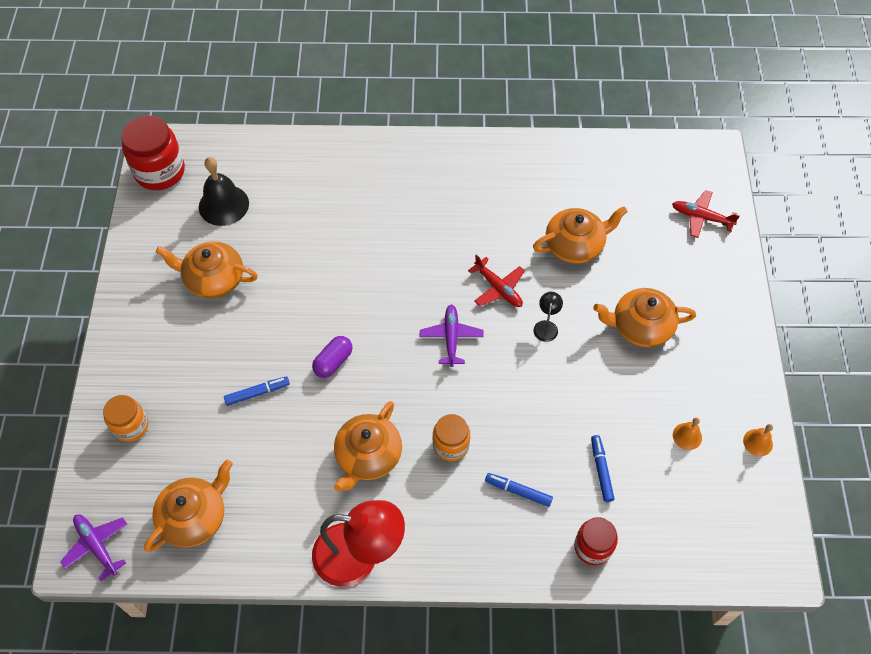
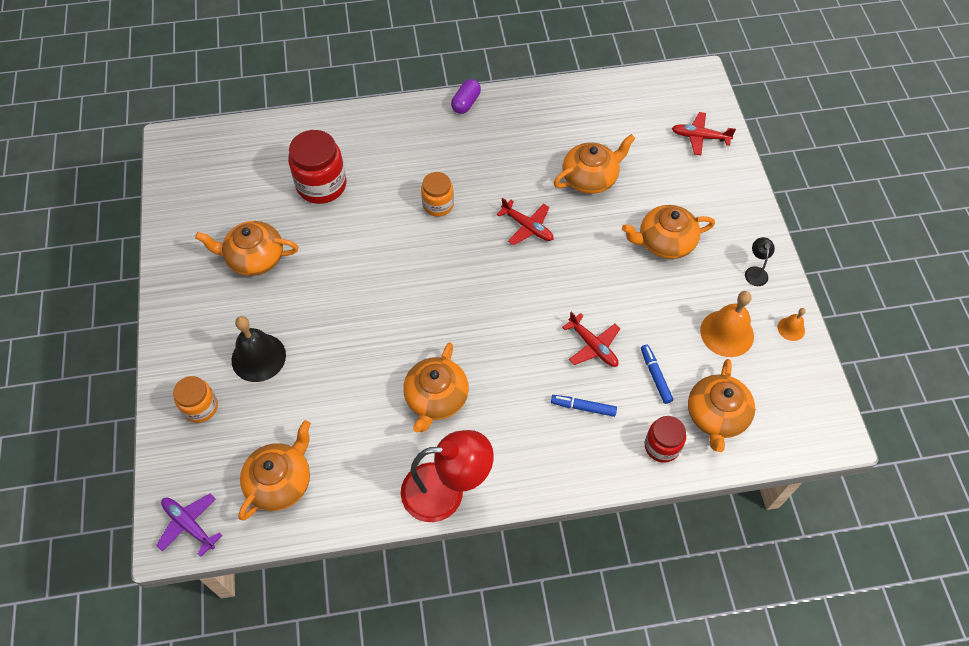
camera: 10 degrees left, 0 degrees up
red jar [121,115,185,190] -> red jar moved to [288,130,346,204]
black bell [199,157,249,226] -> black bell moved to [231,316,286,382]
blue marker [224,377,290,406] -> none
purple capsule [312,336,353,378] -> purple capsule moved to [451,79,481,114]
purple plane [420,304,484,367] -> none
orange jar [433,414,470,462] -> orange jar moved to [421,172,454,216]
black lamp [534,292,563,342] -> black lamp moved to [745,237,775,286]
orange bell [673,417,702,450] -> orange bell [700,291,754,357], size x1.96
none -> red plane [562,311,620,367]
none -> orange teapot [688,359,755,452]

